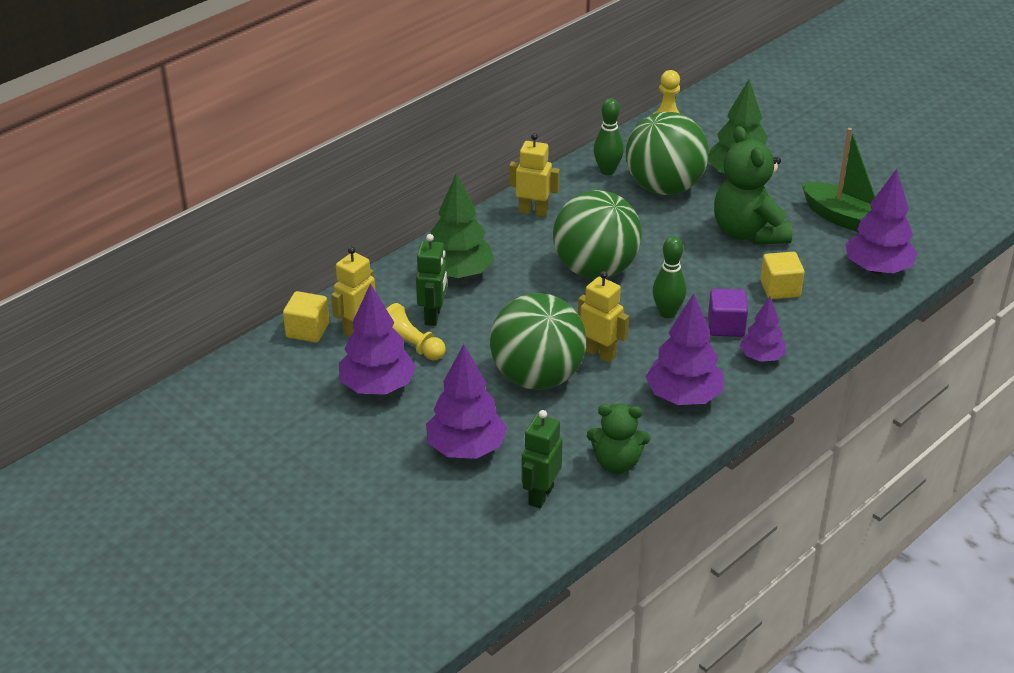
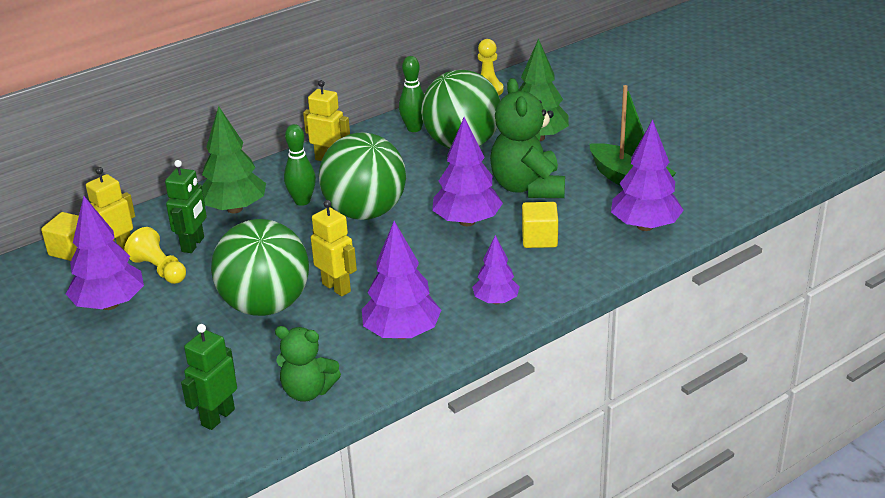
camera: 10 degrees right, 5 degrees down
purple tree [426,344,507,459] -> purple tree moved to [432,117,503,226]
green bowling pin [653,236,687,318] -> green bowling pin moved to [284,124,316,206]
purple cube [708,289,748,337] -> none

